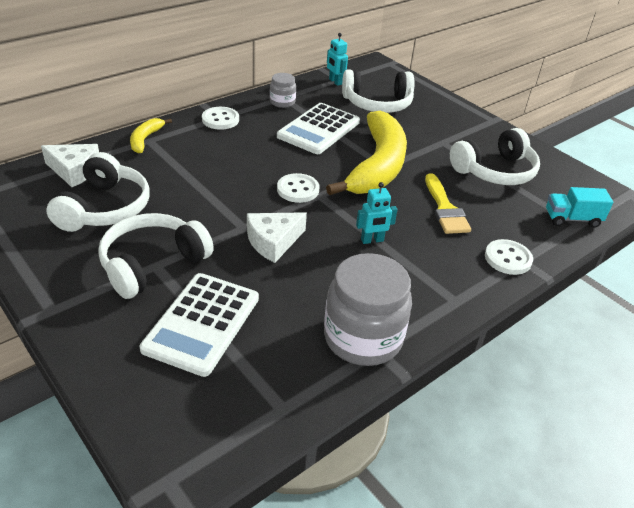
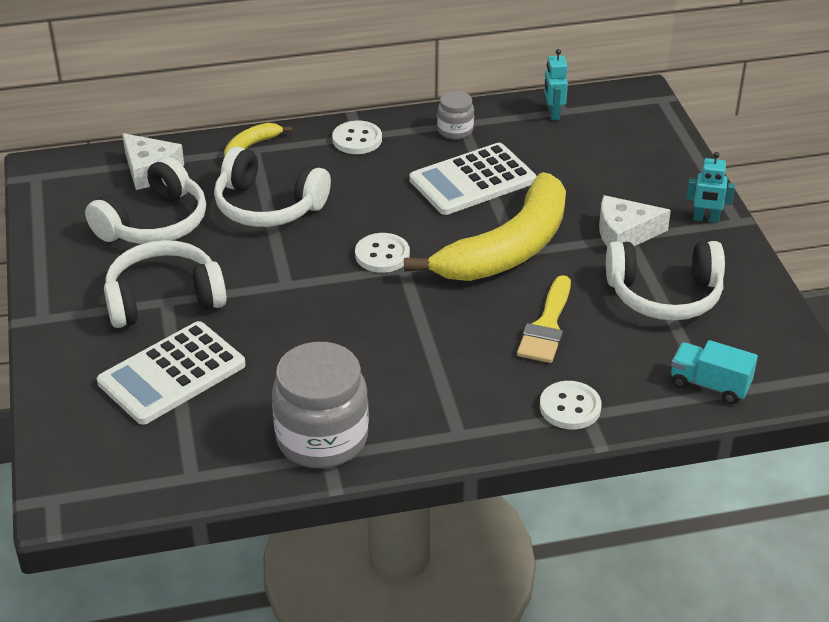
camera: 30 degrees right, 0 degrees up
white cheese [247,212,307,263] -> white cheese moved to [599,195,671,247]
white headphones [342,69,415,113] -> white headphones moved to [214,147,331,227]
turquoise robot [356,182,398,244] -> turquoise robot moved to [686,152,735,223]

